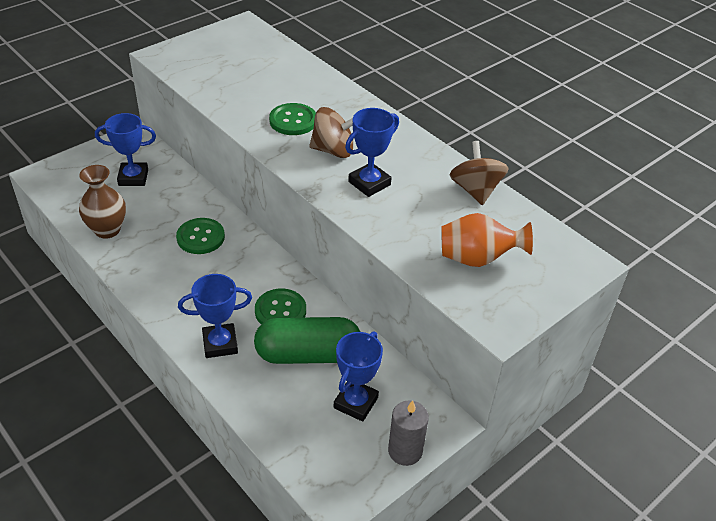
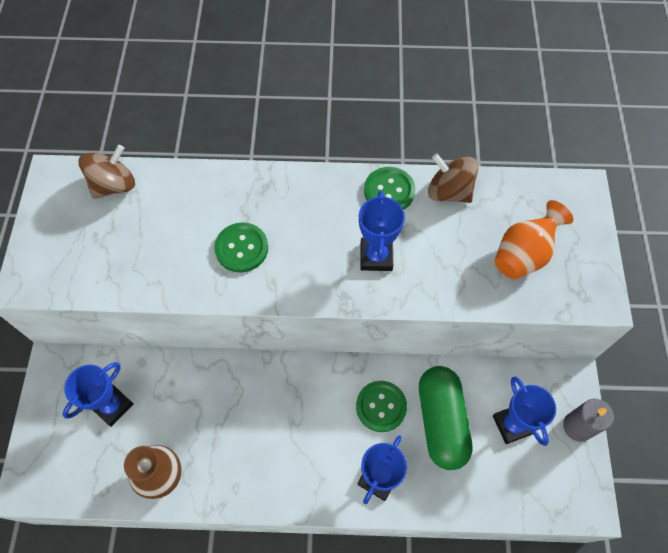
camera: 45 degrees left, 20 degrees up
green button [176,218,225,254] -> green button moved to [364,167,415,210]
green capsule [254,317,360,364] -> green capsule turned 45 degrees counterclockwise [419,366,472,470]
brown spinning top [309,107,353,158] -> brown spinning top moved to [79,145,135,199]

